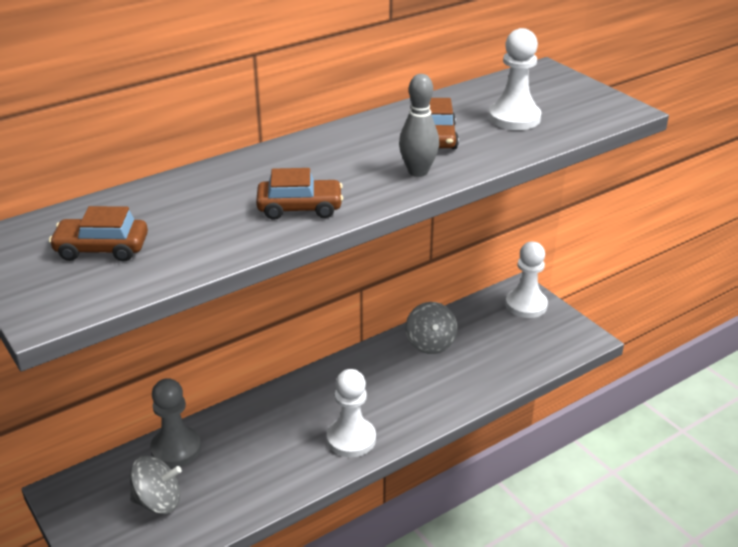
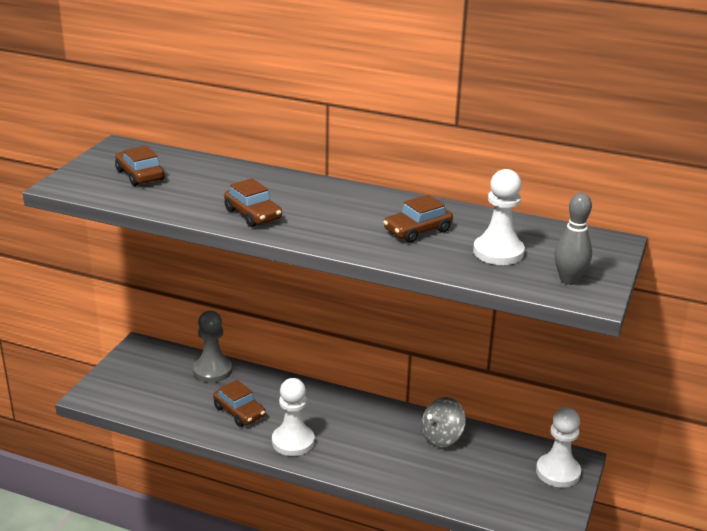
camera: 55 degrees right, 5 degrees down
grey spinning top [130,456,182,514] -> none
grey bowling pin [399,74,439,177] -> grey bowling pin moved to [554,193,592,285]
none -> brown car [213,380,265,427]

